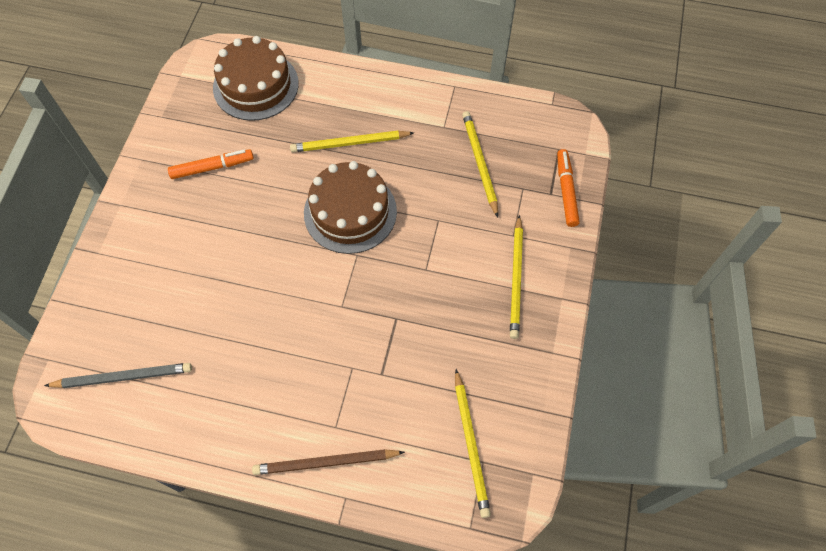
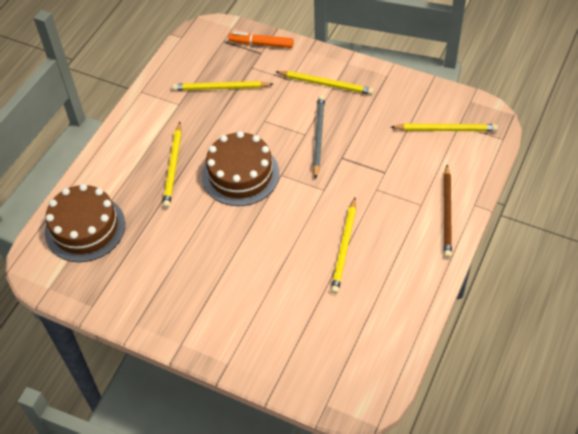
camera: 75 degrees left, 10 degrees down
grey pencil [44,363,192,388] -> grey pencil moved to [313,95,325,179]
orange marker [168,149,254,179] -> none
none -> yellow pencil [331,198,356,294]

